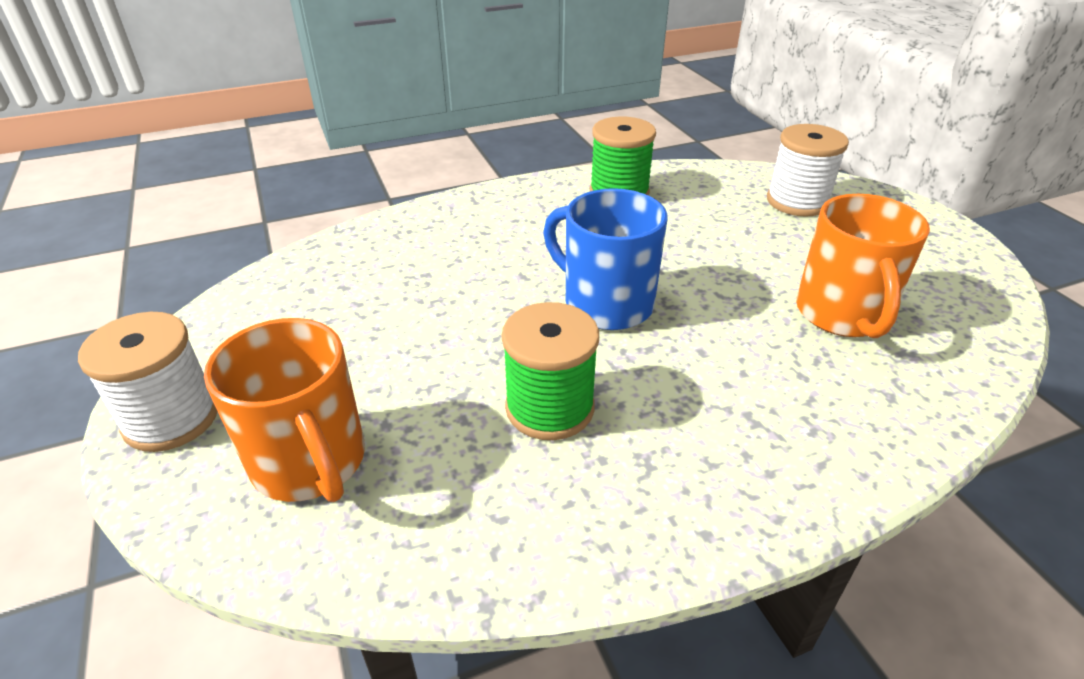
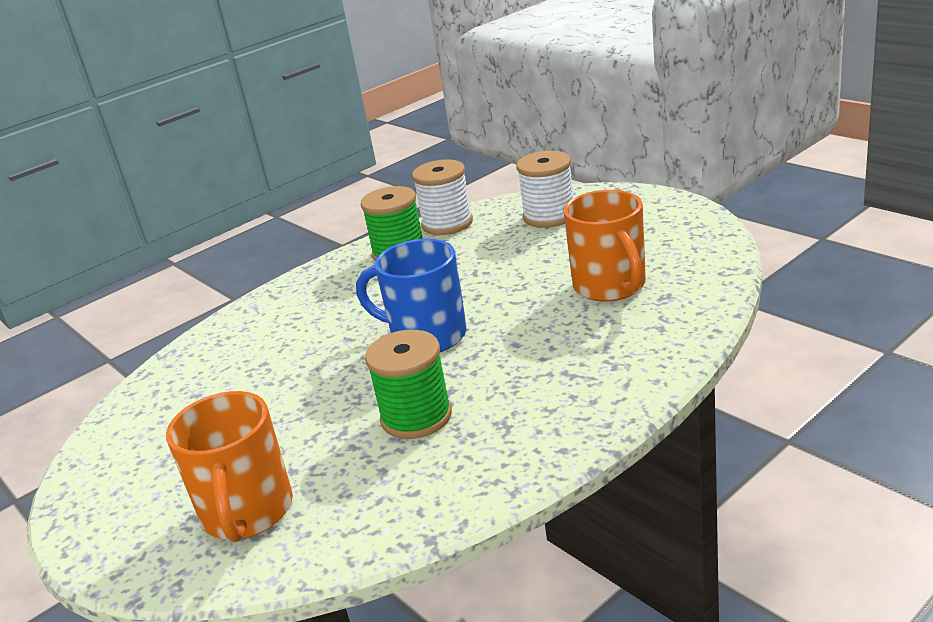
camera: 15 degrees left, 10 degrees down
white spool [78,312,217,452] -> white spool moved to [412,159,473,235]
orange mug [204,318,365,502] -> orange mug turned 45 degrees clockwise [166,391,293,542]

